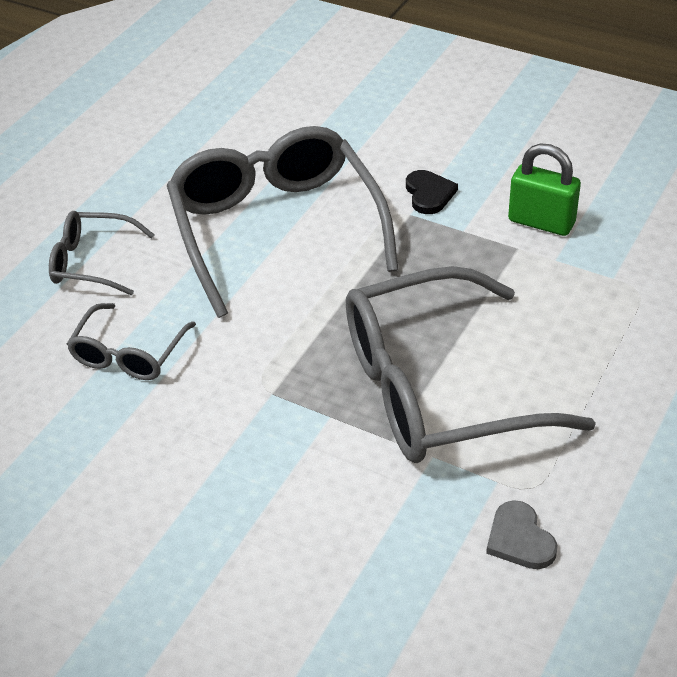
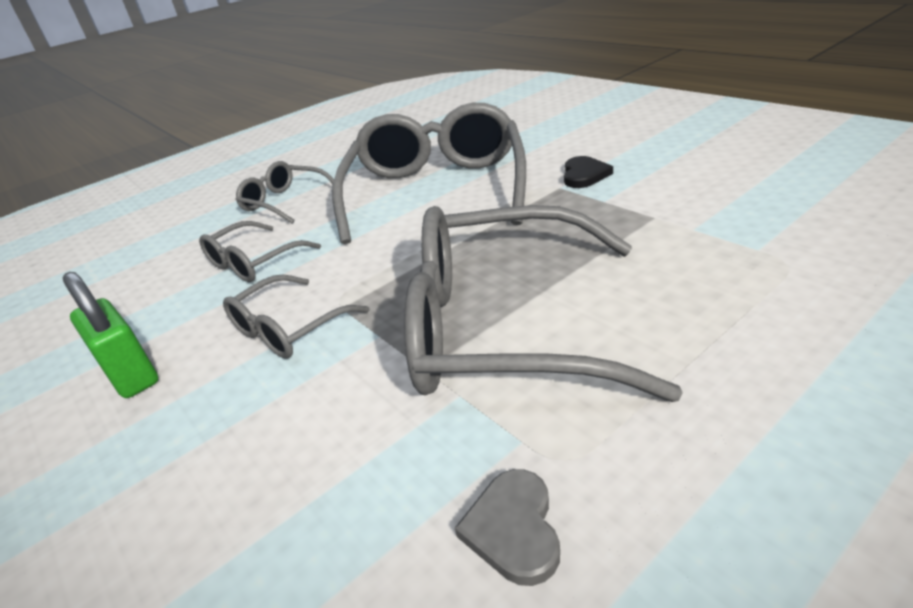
camera: 25 degrees right, 10 degrees down
green padlock [508,143,581,236] -> green padlock moved to [63,272,158,398]
none -> grey glasses [223,275,370,358]

